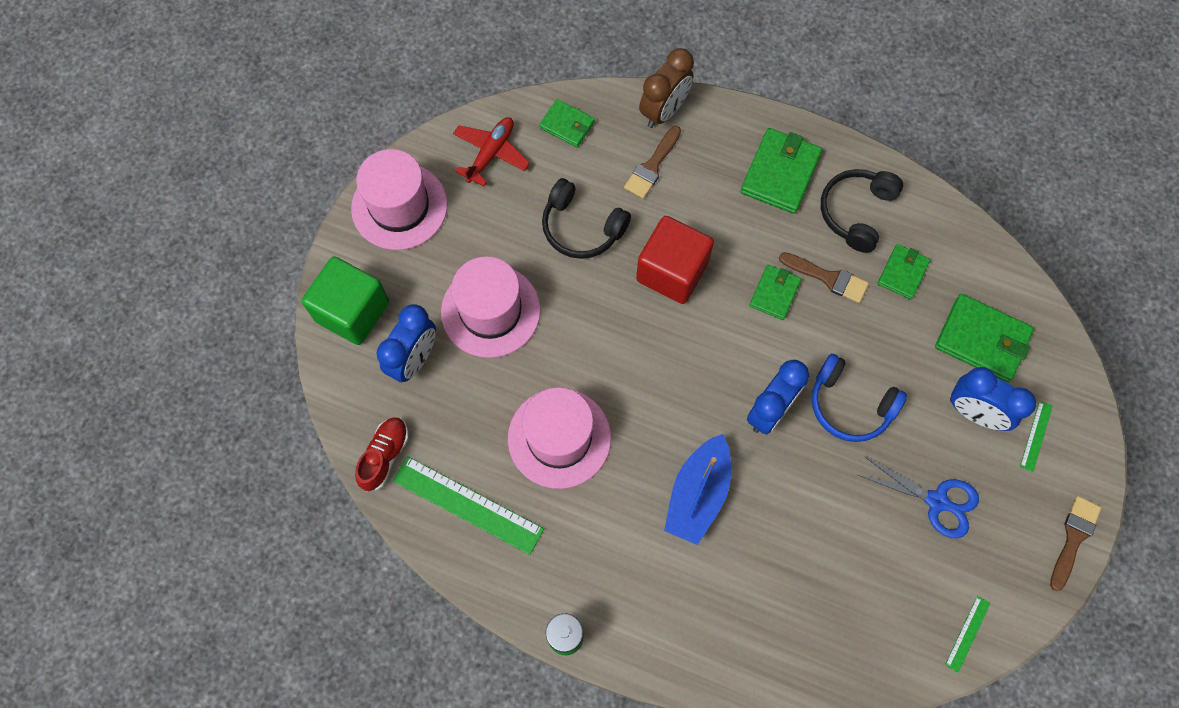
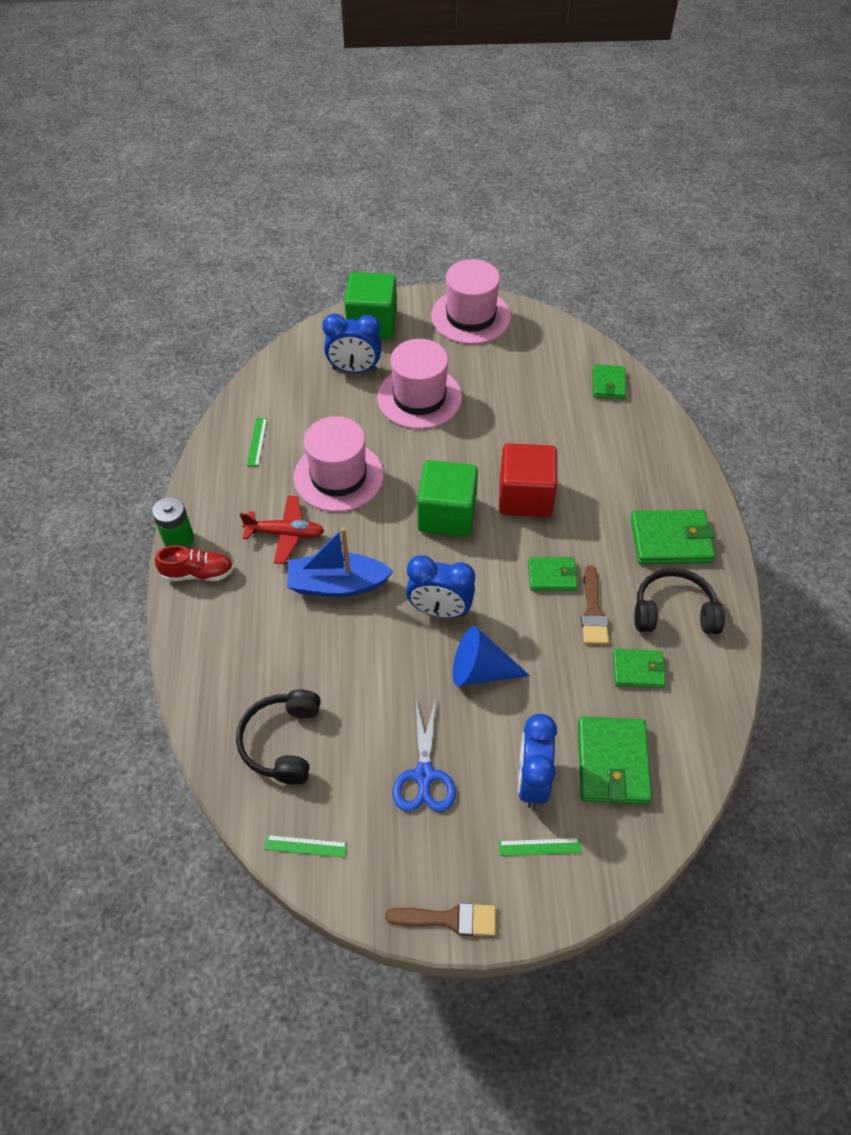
camera: 65 degrees right, 15 degrees down
red shoe [355,417,409,491] -> red shoe moved to [155,545,234,581]
green ruler [393,456,544,555] -> green ruler [247,418,267,466], size x0.48
red plane [453,117,530,187] -> red plane moved to [240,496,324,564]
black headphones [542,178,631,259] -> black headphones moved to [236,689,321,785]
brown brush [624,126,681,199] -> none
brown clock [639,48,694,128] -> none
blue headphones [812,354,907,442] -> blue cone [453,626,530,686]
none -> green cube [417,460,478,537]

